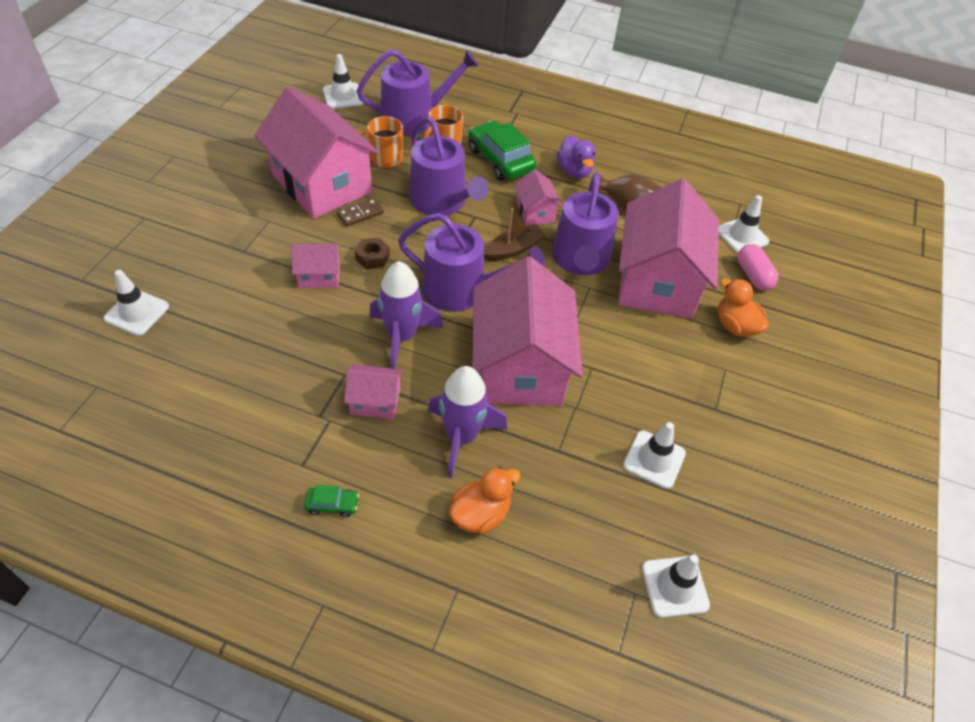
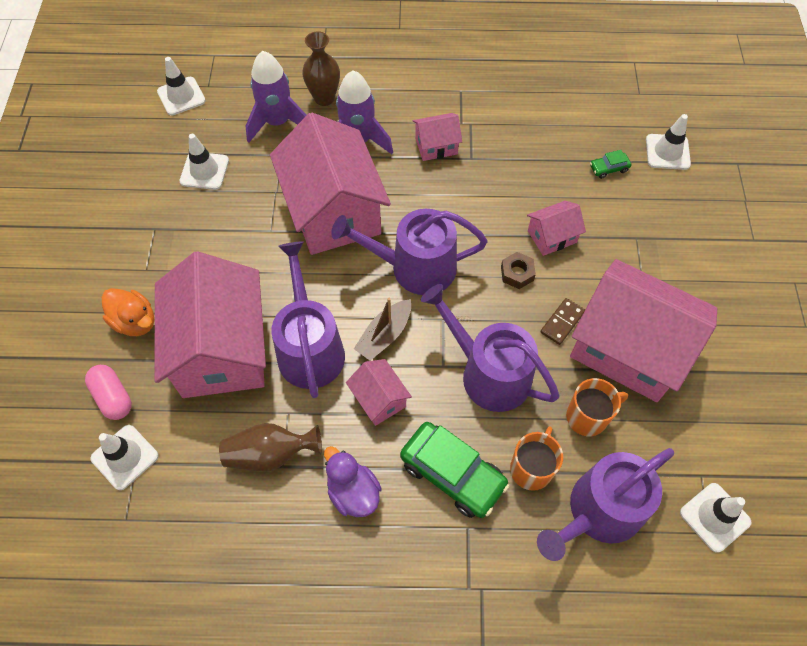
camera: 165 degrees right, 10 degrees up
green car [304,485,359,517] -> green car moved to [590,150,631,179]
purple rocket [369,261,443,369] -> purple rocket moved to [246,51,307,142]
orange duck [449,467,520,535] -> brown vase [302,31,340,106]

